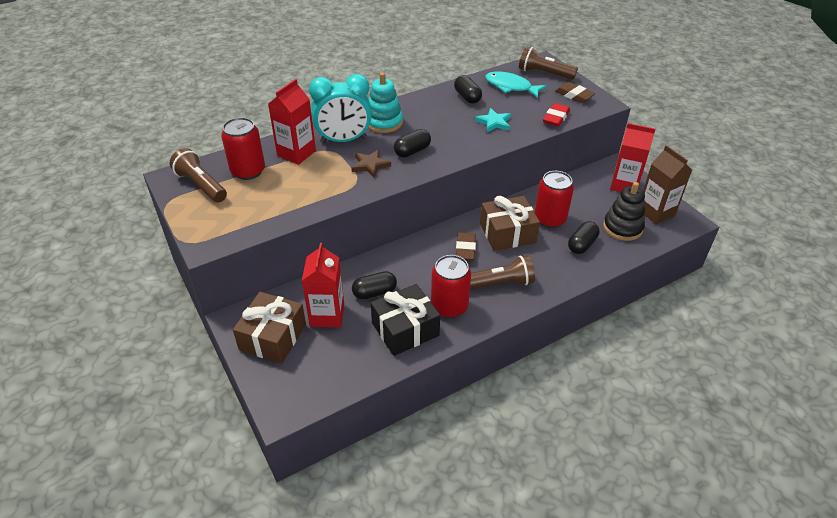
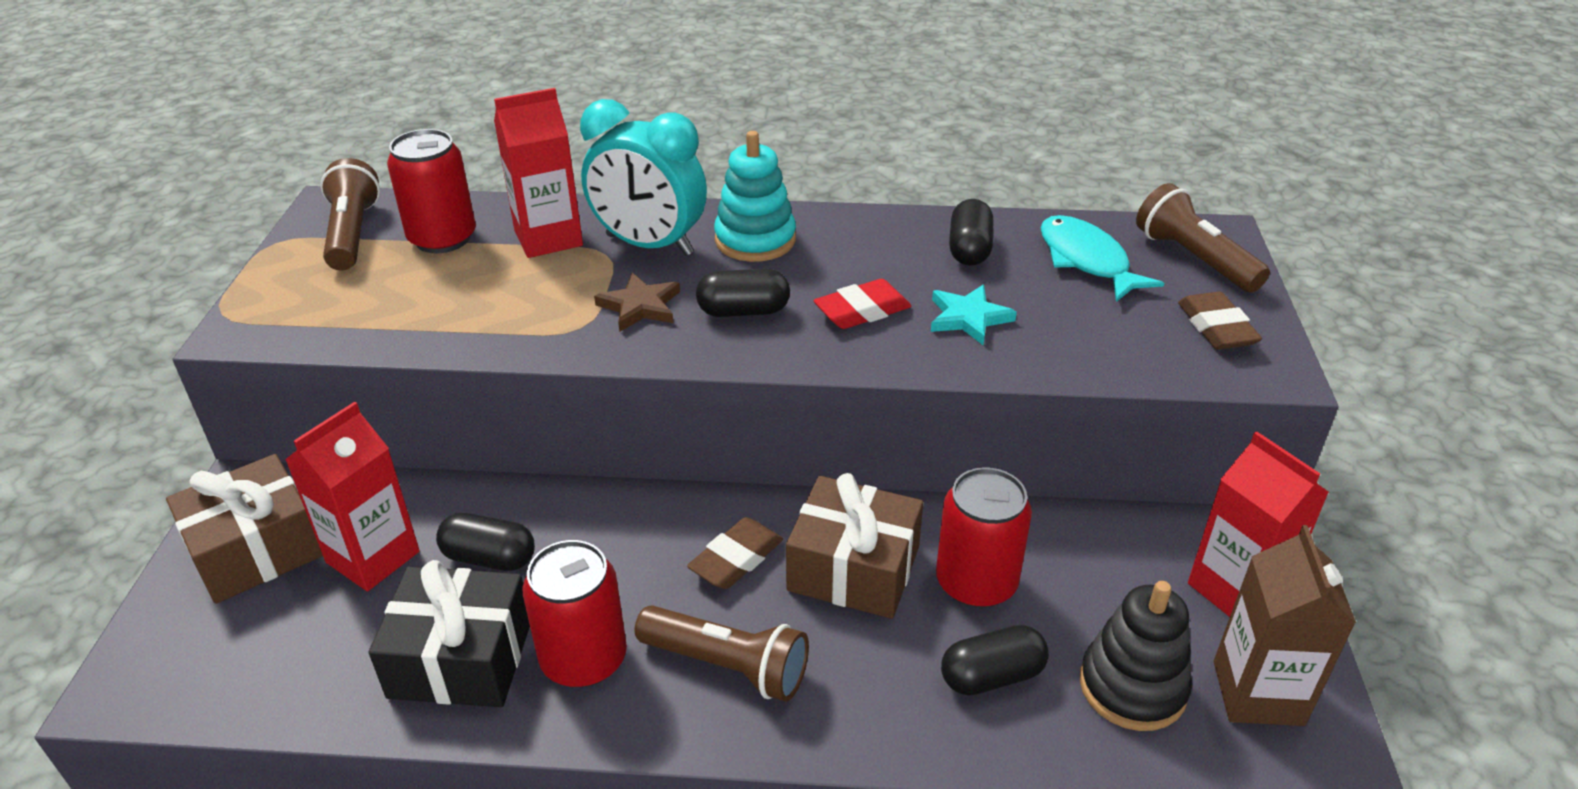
camera: 35 degrees right, 5 degrees down
red eraser [543,103,570,127] -> red eraser moved to [814,279,911,329]

